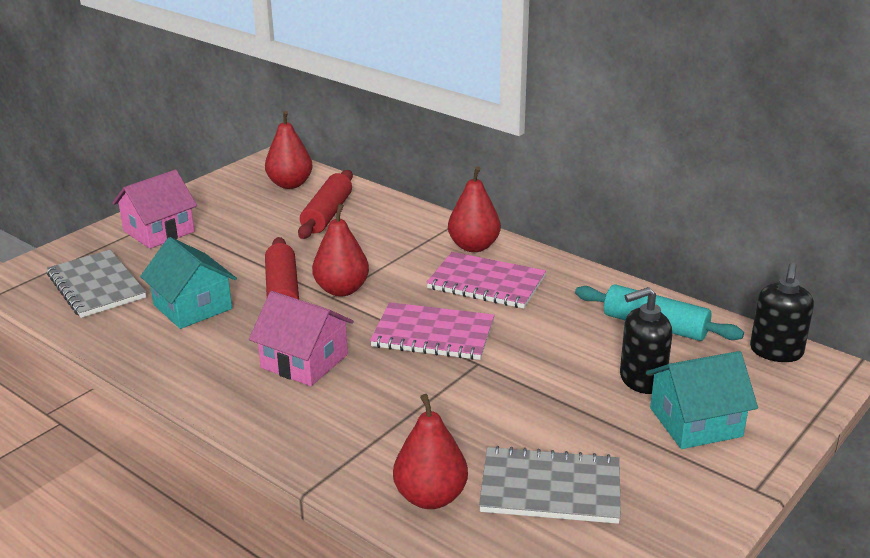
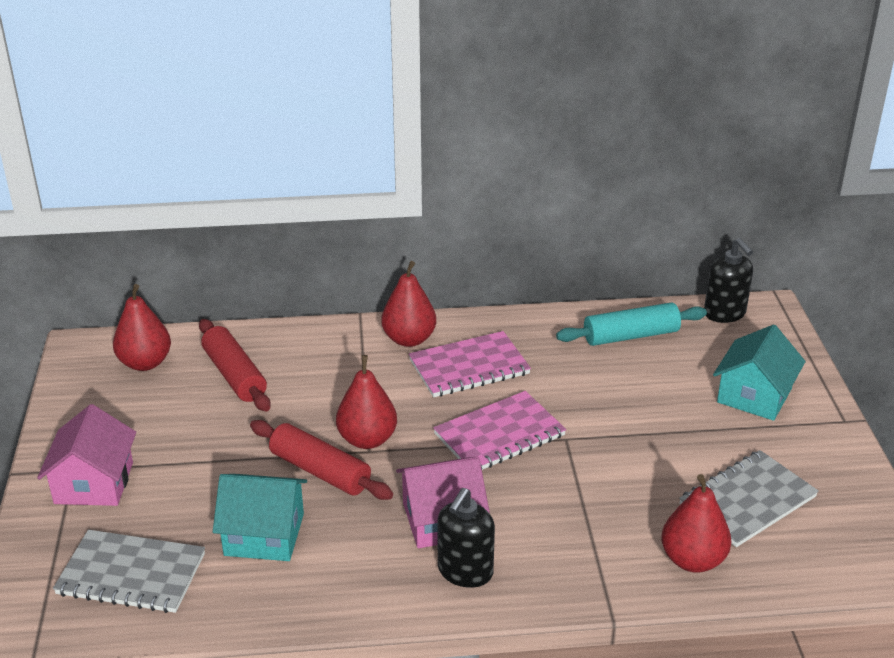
camera: 45 degrees left, 5 degrees up
black soap dispenser [620,287,672,394] -> black soap dispenser moved to [437,488,495,588]

